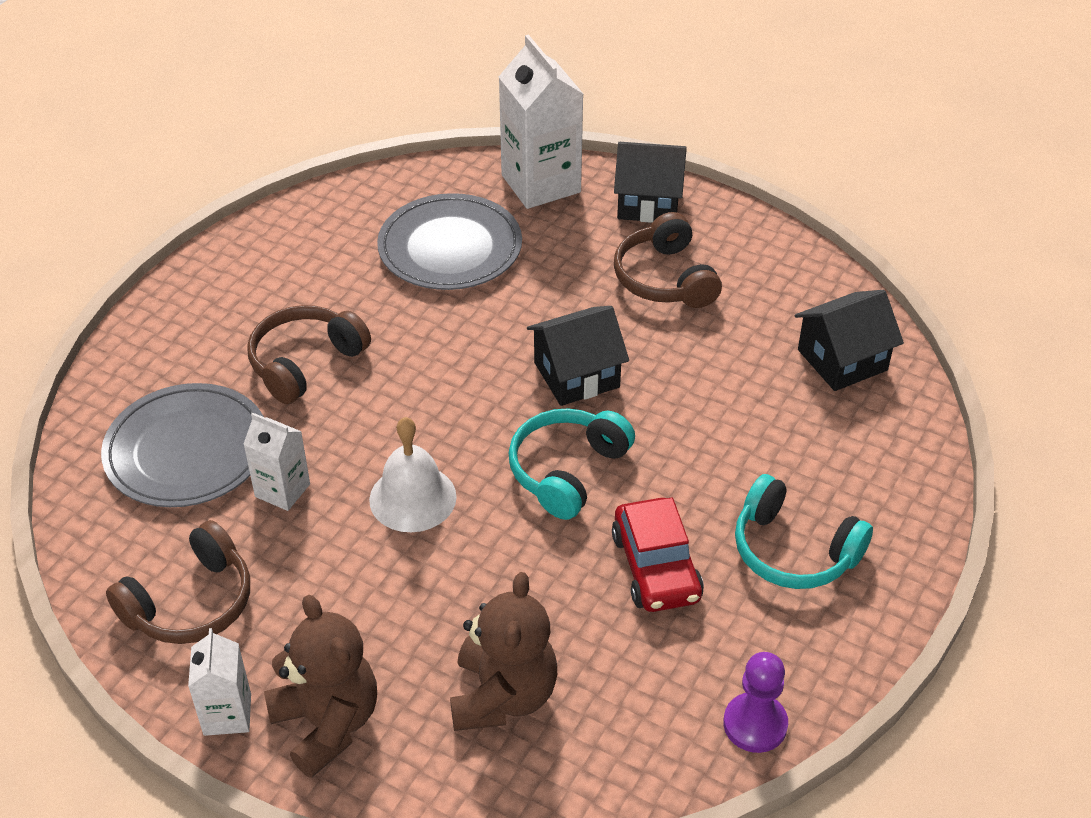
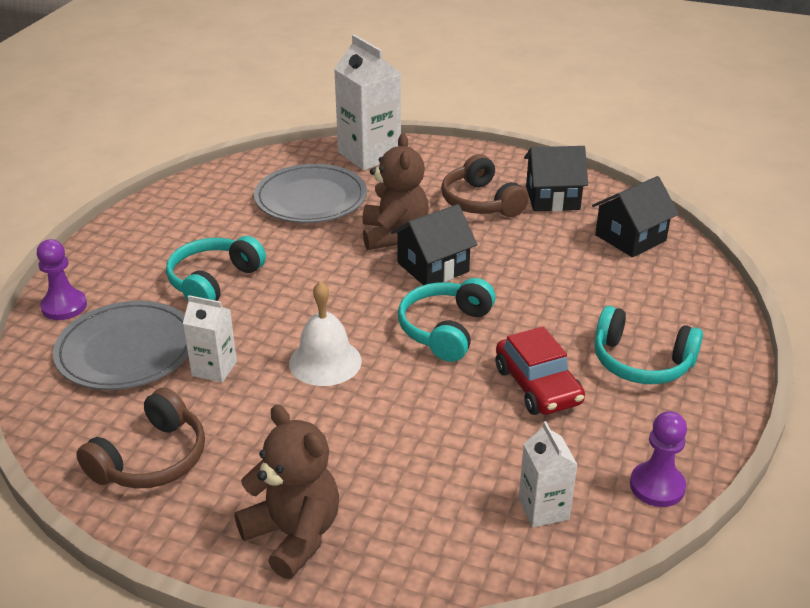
camera: 10 degrees left, 10 degrees down
white carton [188,628,251,736] -> white carton moved to [519,421,578,527]
brown headphones [247,305,371,404] -> turquoise headphones [166,236,266,301]
brown teddy bear [450,572,557,731] -> brown teddy bear moved to [362,133,429,250]
black house [614,142,687,223] -> black house moved to [524,146,588,211]
none -> purple pawn [37,239,87,320]

